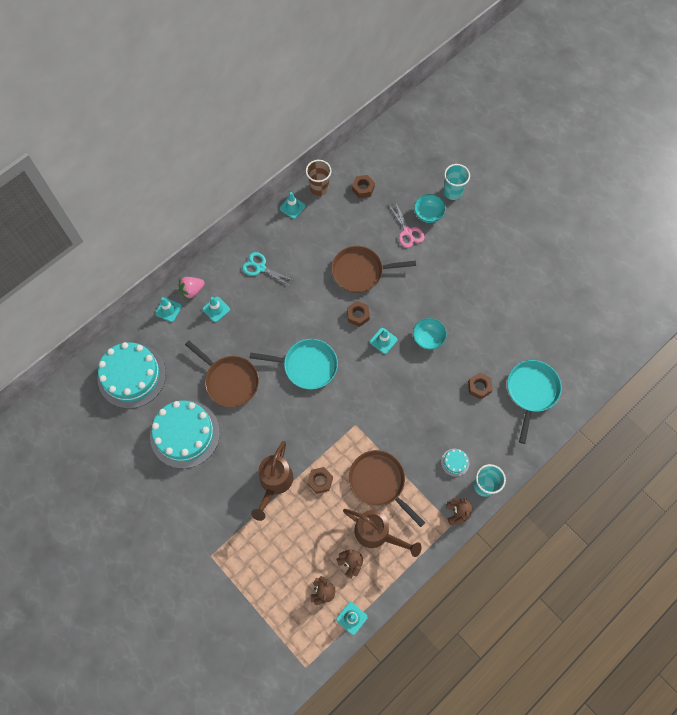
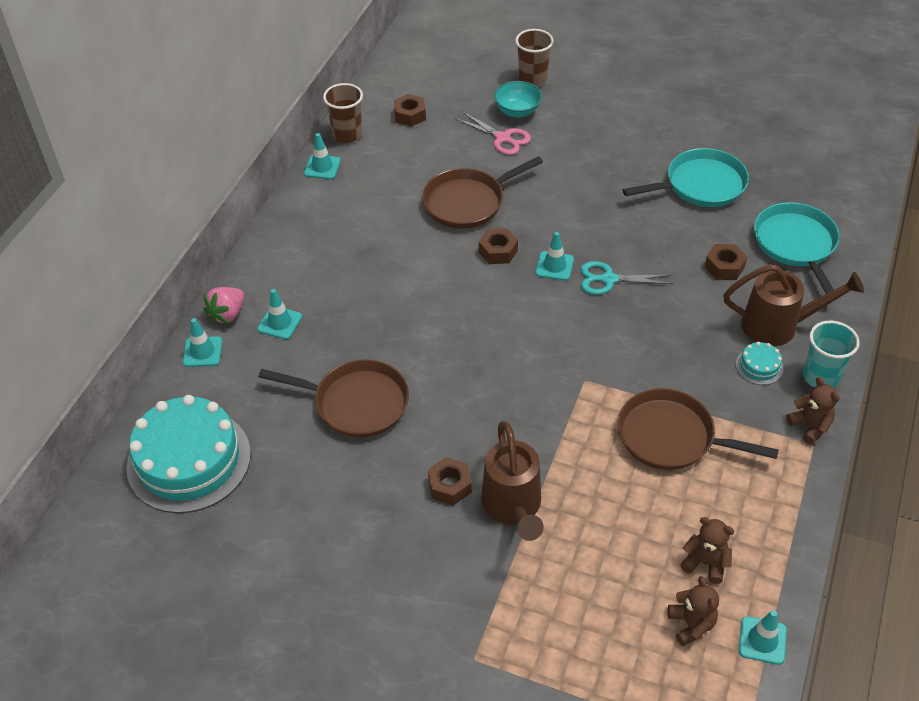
camera: 25 degrees left, 20 degrees down
turquoise cake [150,401,220,469] -> none
turquoise scissors [242,252,295,287] -> turquoise scissors moved to [580,261,673,295]
turquoise pan [250,339,338,389] -> turquoise pan moved to [623,148,749,207]
brown nut [307,467,333,494] -> brown nut moved to [428,457,472,505]
brown watering can [343,509,422,557] -> brown watering can moved to [723,264,864,346]
turquoise bowl [413,318,447,350] -> none
turquoise cup [443,164,470,200] -> brown cup [515,29,554,87]

